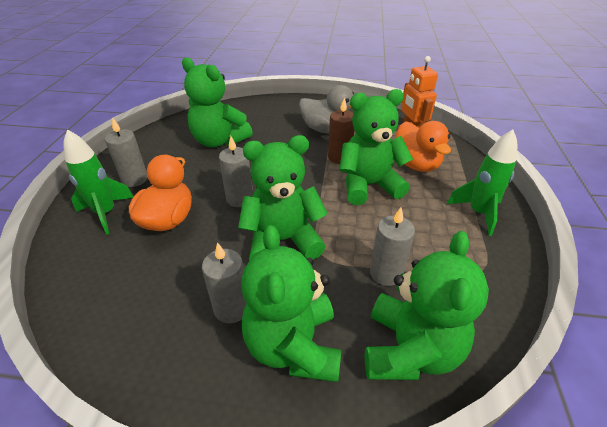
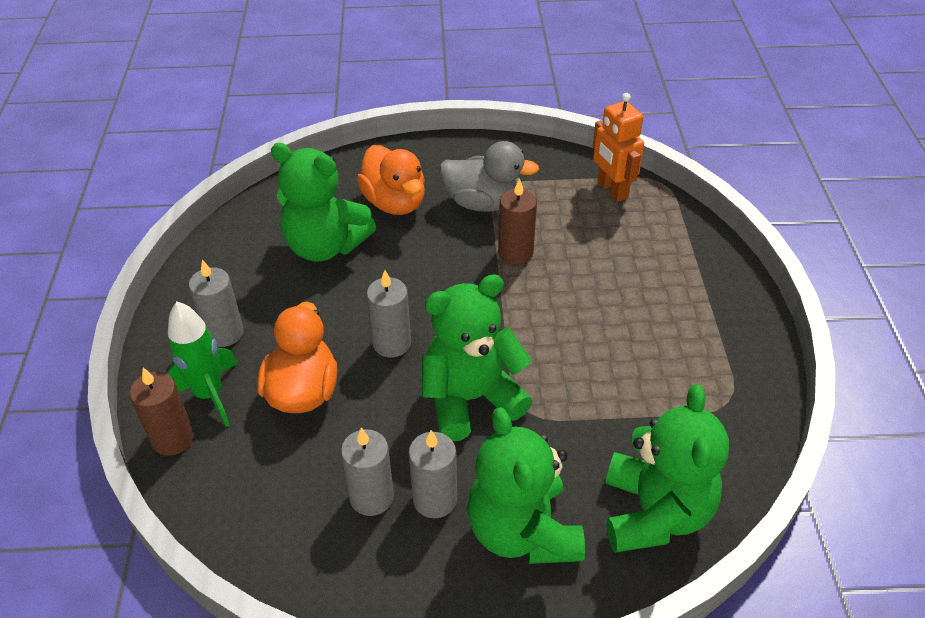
camera: 10 degrees left, 5 degrees up
green teddy bear [339,89,413,205] -> none
grey candle [370,207,415,286] -> grey candle moved to [341,428,394,516]
orange duck [395,121,451,172] -> orange duck moved to [357,145,425,215]
green rocket [447,129,517,236] -> none
none -> brown candle [129,367,194,456]

